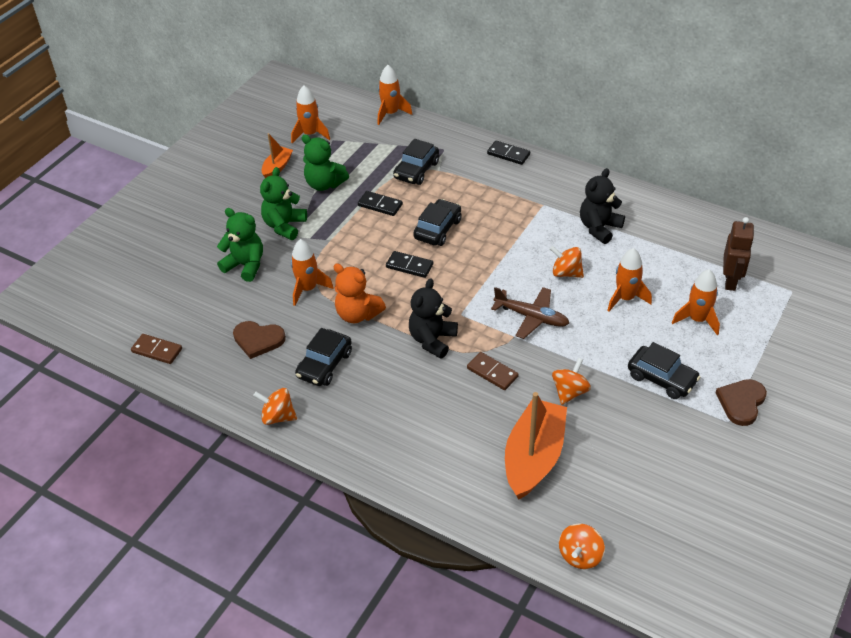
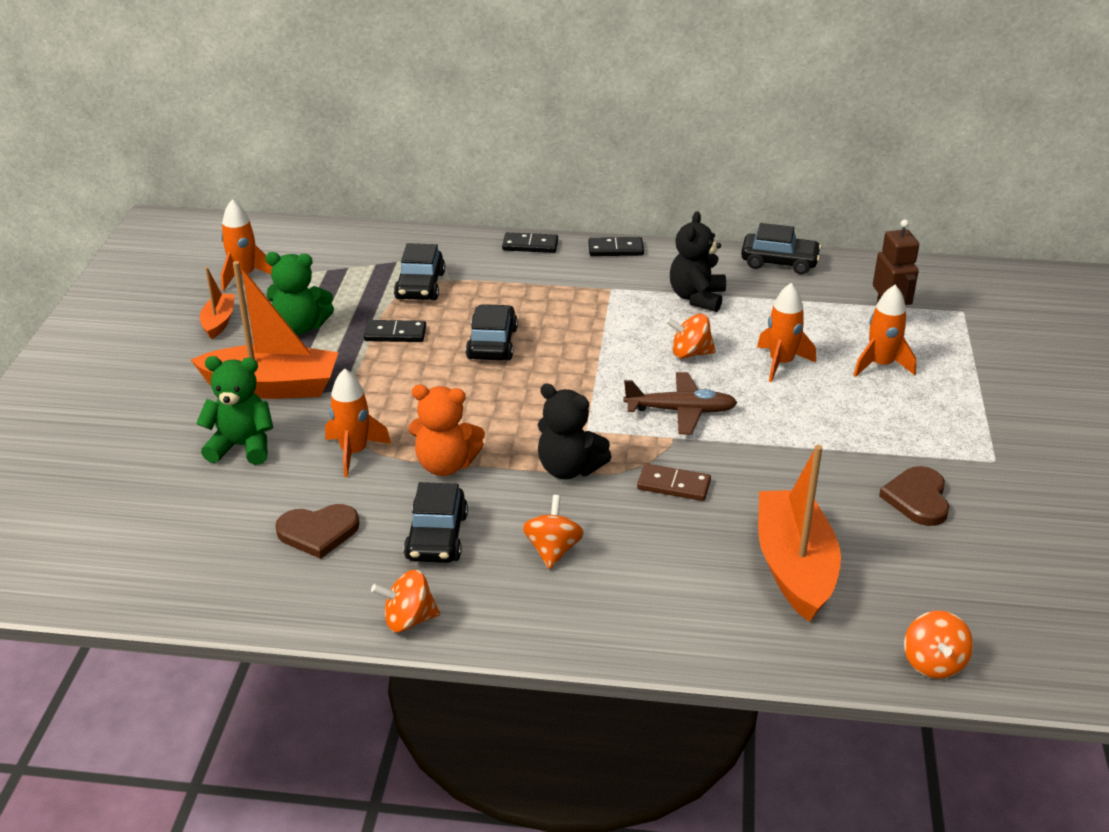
camera: 25 degrees left, 10 degrees down
brown domino [131,334,182,364] -> none
green teddy bear [260,167,307,240] -> orange boat [191,261,339,399]
orange rocket [377,65,412,125] -> none
black domino [386,251,433,278] -> black domino moved to [588,237,644,256]
black teddy bear [409,278,458,359] -> black teddy bear turned 60 degrees counterclockwise [538,384,612,479]
orange spinning top [552,358,591,405] -> orange spinning top moved to [523,495,584,569]
black car [628,342,700,399] -> black car moved to [741,223,822,274]
brown heart [716,379,767,426] -> brown heart moved to [879,466,949,526]

